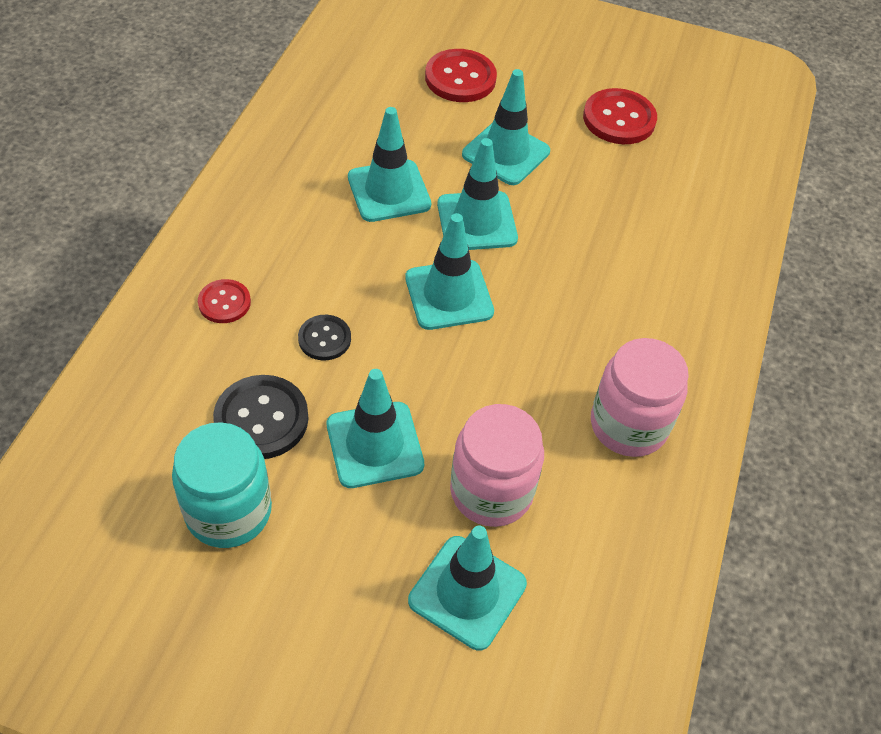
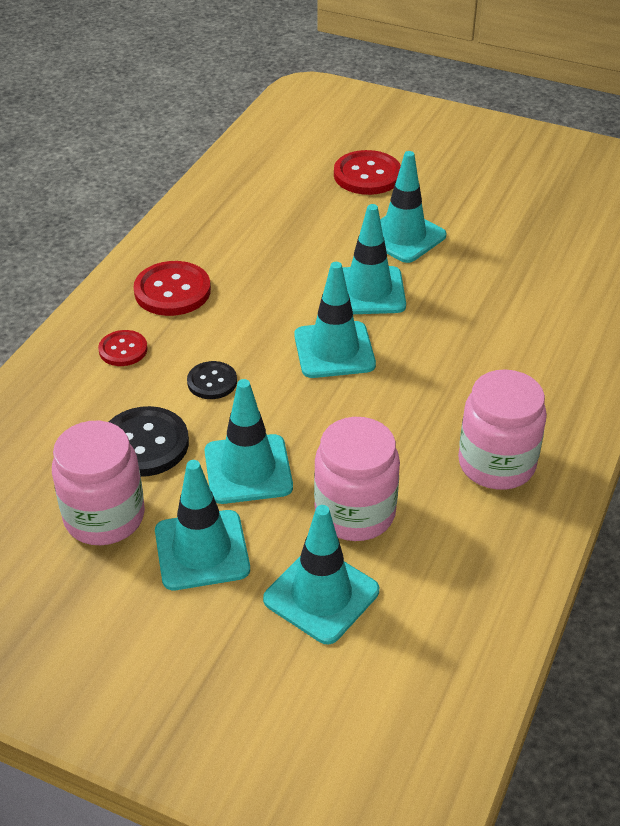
camera: 10 degrees right, 10 degrees down
turquoise jar [172,422,272,548] -> pink jar [52,421,145,545]
turquoise traffic cone [348,107,431,222] -> turquoise traffic cone moved to [155,460,250,590]
red button [583,88,657,144] -> red button moved to [133,261,211,316]

